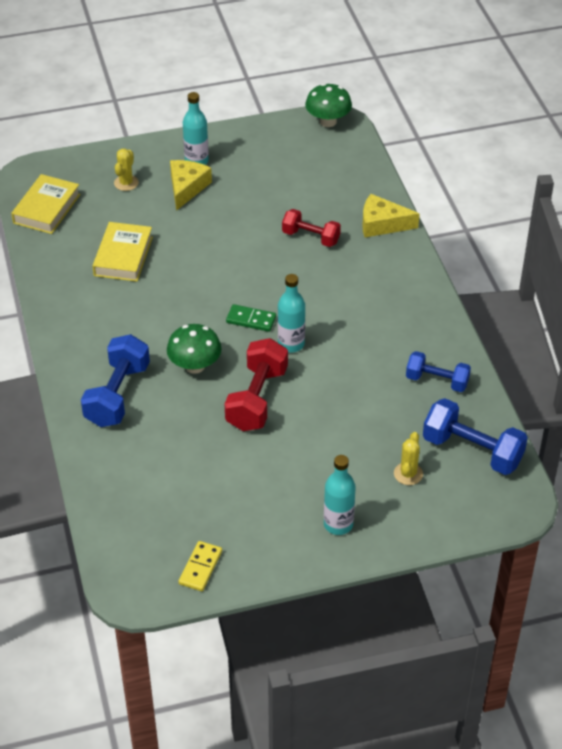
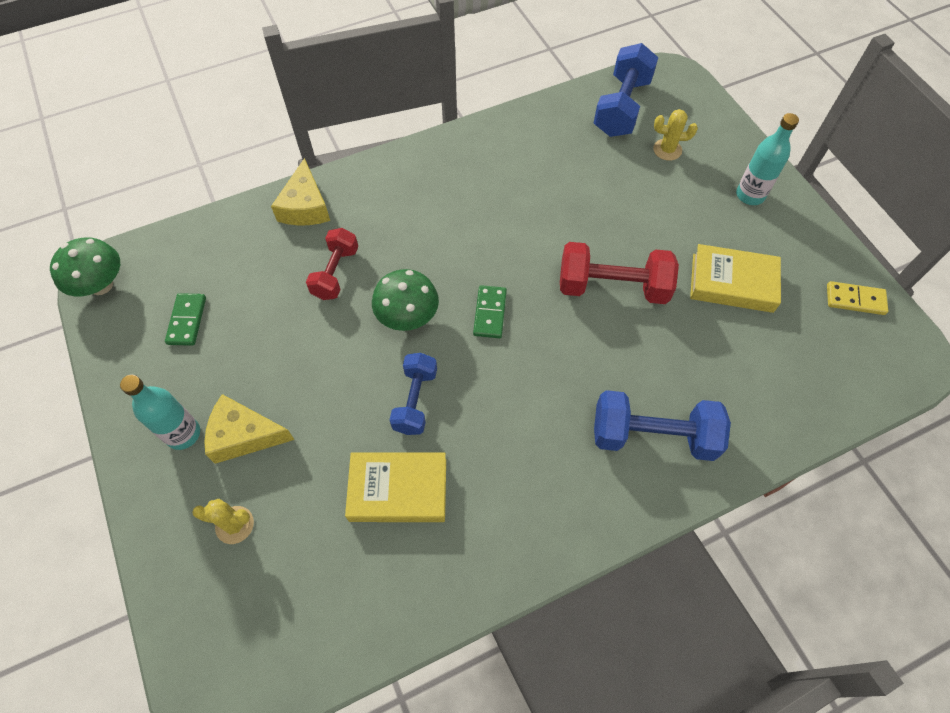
camera: 100 degrees left, 15 degrees up
yellow book [11,174,80,234] -> yellow book moved to [690,244,781,313]
green mushroom [167,324,222,374] -> green mushroom moved to [372,269,439,331]
turquoise bottle [278,274,305,352] -> none
blue dumbbell [406,351,471,392] -> blue dumbbell moved to [390,353,437,435]
none -> green domino [165,293,206,346]

